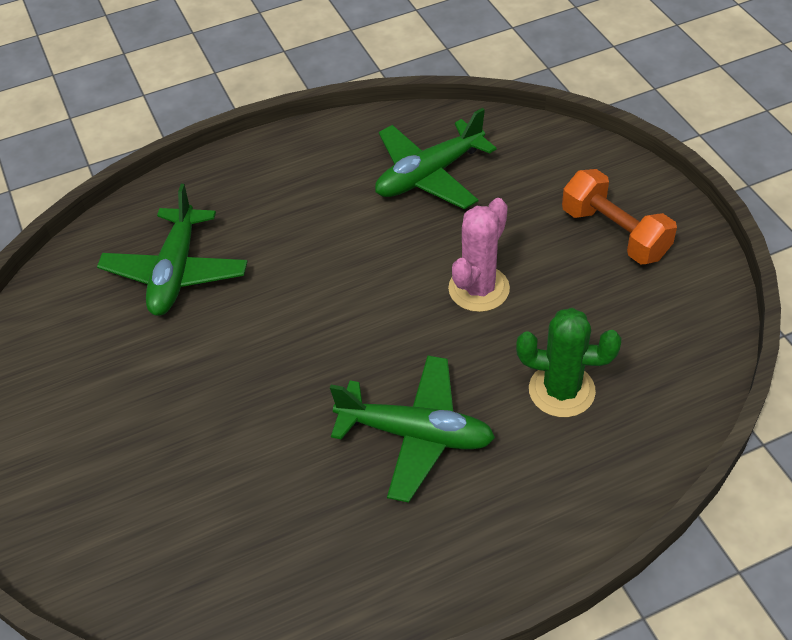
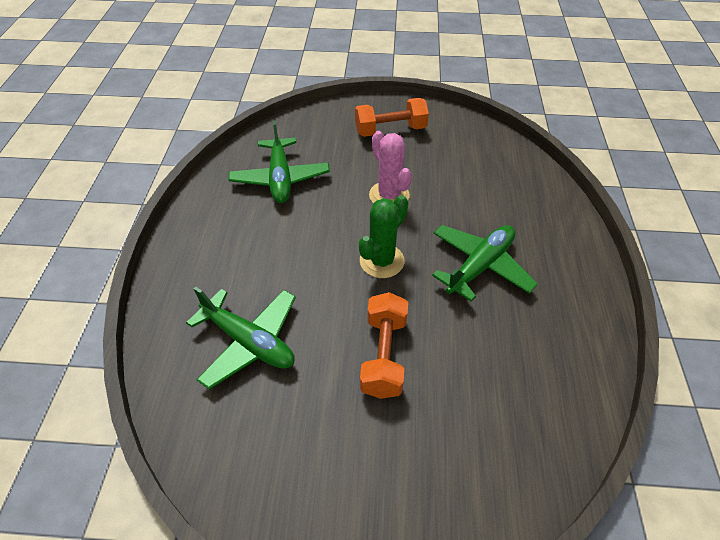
camera: 65 degrees left, 0 degrees up
green cactus [516,308,621,417] -> green cactus moved to [359,195,408,278]
none -> orange dumbbell [360,292,408,399]

